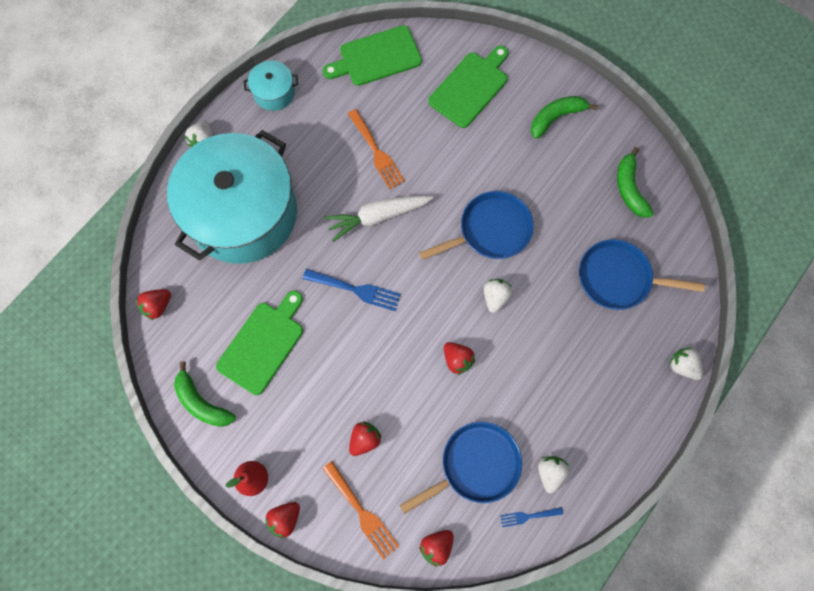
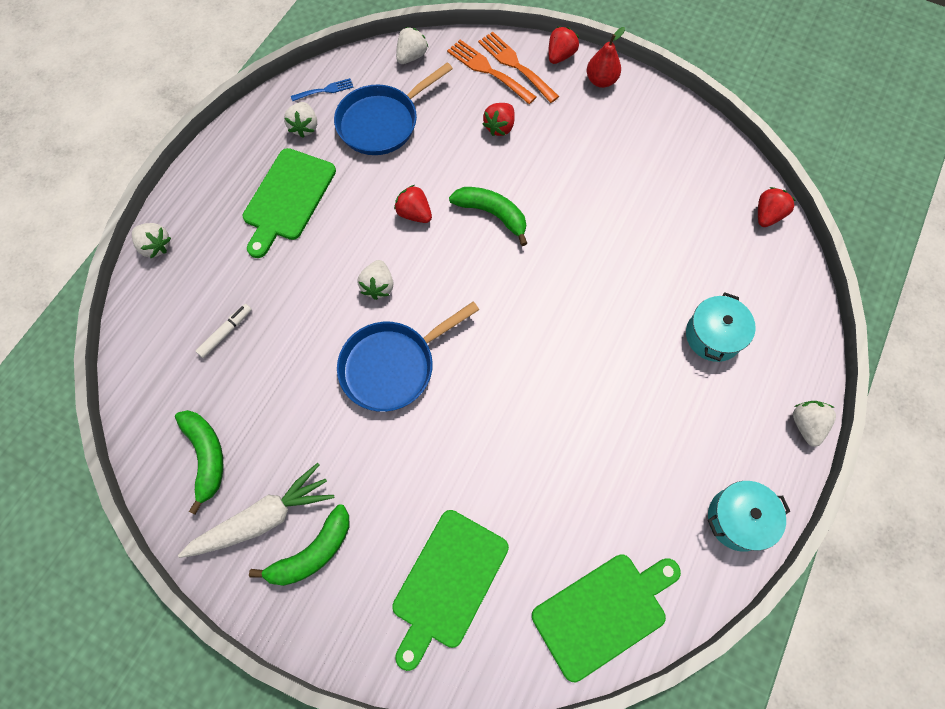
camera: 170 degrees right, 5 degrees down
turquoise pot [167,130,297,264] -> turquoise pot [686,292,756,362], size x0.40
green banana [174,361,236,427] -> green banana moved to [449,187,528,246]
green cutting board [216,291,303,395] -> green cutting board moved to [243,148,336,258]
blue fork [303,269,401,311] -> none
white carrot [324,196,433,242] -> white carrot moved to [178,463,334,558]
orange fork [348,109,405,189] -> orange fork moved to [478,32,559,103]
red strawberry [419,530,454,567] -> white strawberry [396,27,428,64]
blue pan [579,239,705,310] -> white marker [196,304,252,358]

